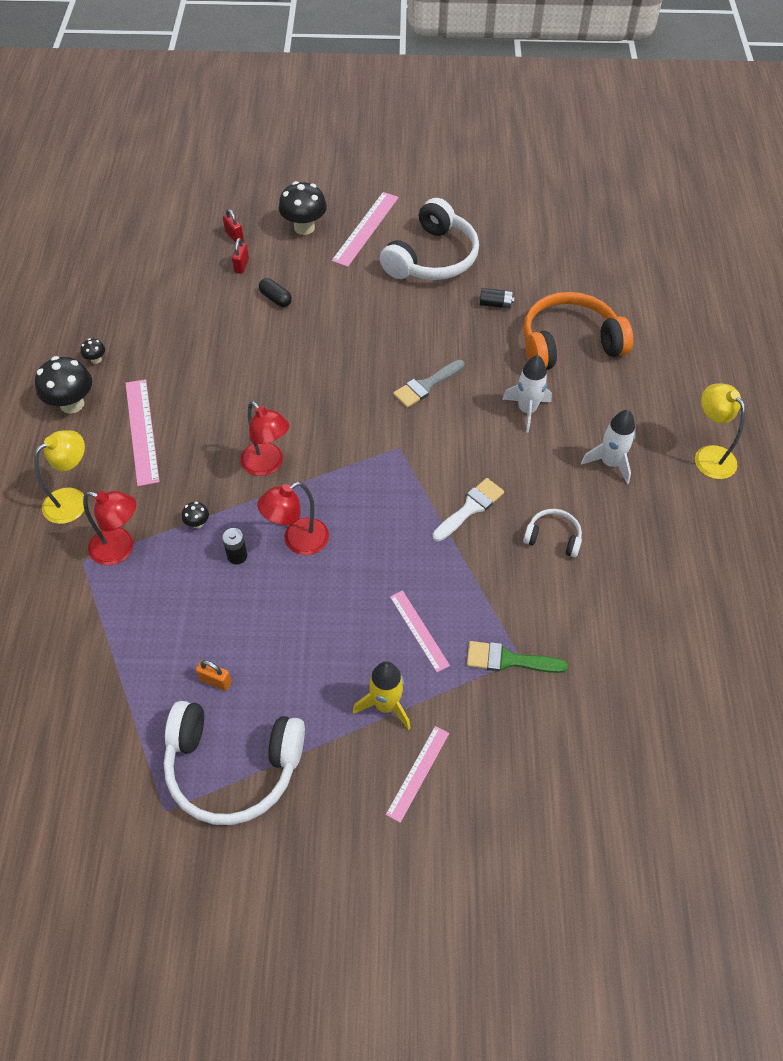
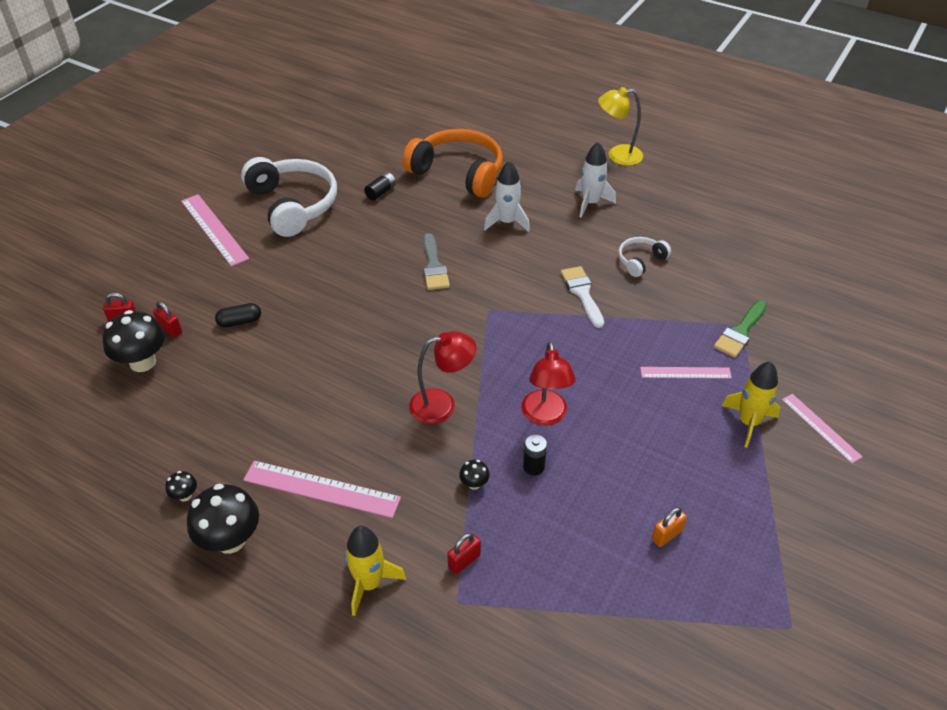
camera: 60 degrees left, 10 degrees down
yellow lamp [34,430,85,524] -> yellow rocket [345,526,406,616]
red lamp [83,491,136,565] -> red padlock [447,533,481,574]
white headphones [164,701,305,825] -> none
black mushroom [279,181,327,235] -> black mushroom moved to [102,310,165,372]
orange headphones [524,292,633,370] -> orange headphones turned 105 degrees clockwise [402,129,503,198]

